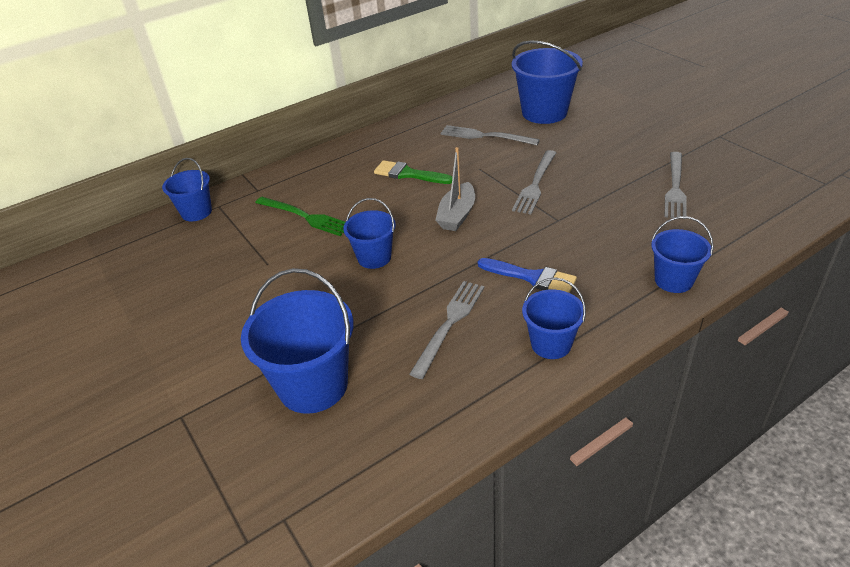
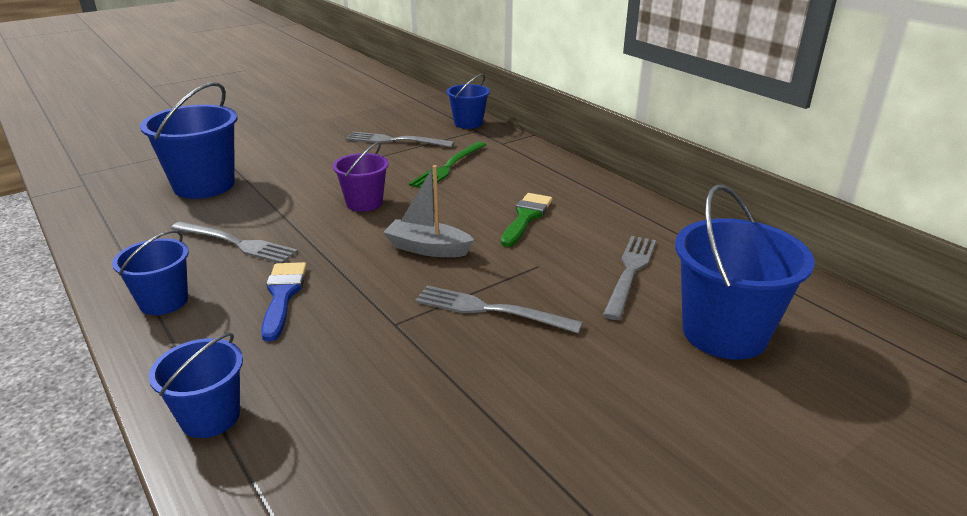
camera: 85 degrees right, 10 degrees down
blue bucket [343,198,396,269] -> purple bucket [333,142,389,212]
blue brush [478,258,577,293] -> blue brush turned 150 degrees clockwise [261,262,307,341]
grey fork [665,152,687,219] -> grey fork moved to [346,132,454,148]

